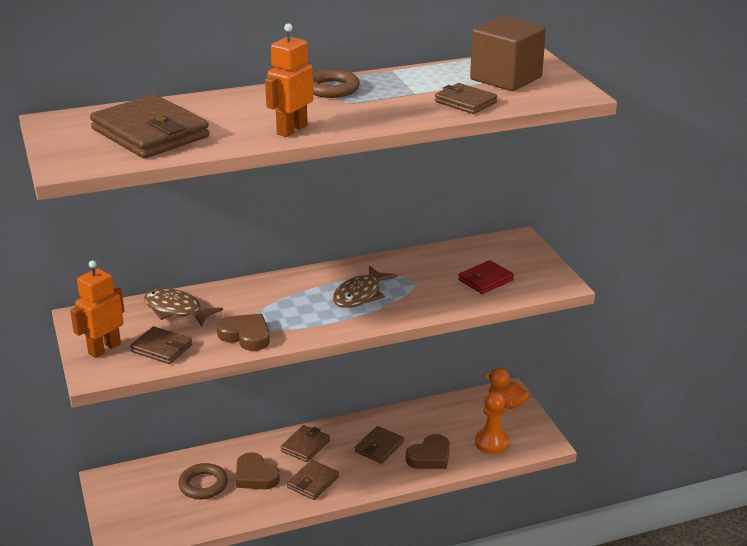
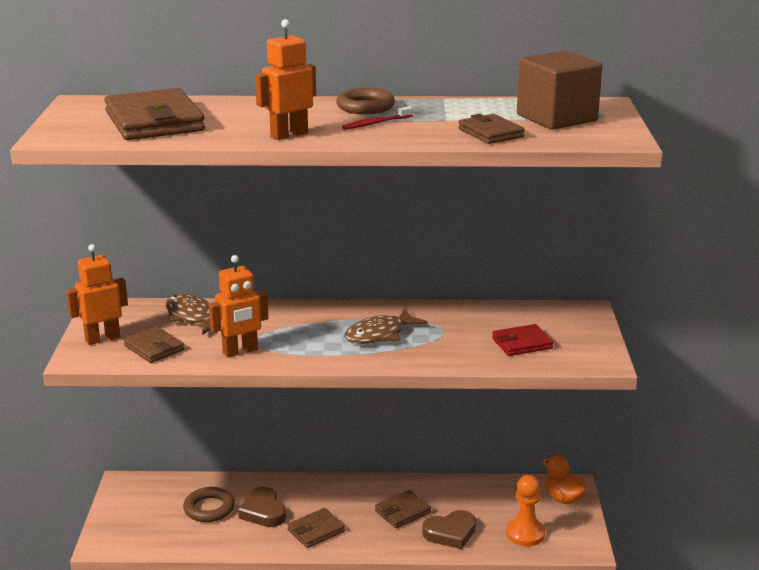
camera: 20 degrees right, 5 degrees down
brown heart [217,314,270,351] -> orange robot [209,255,269,357]
brown wallet [281,425,330,462] -> none
none -> red toothbrush [342,106,413,130]

